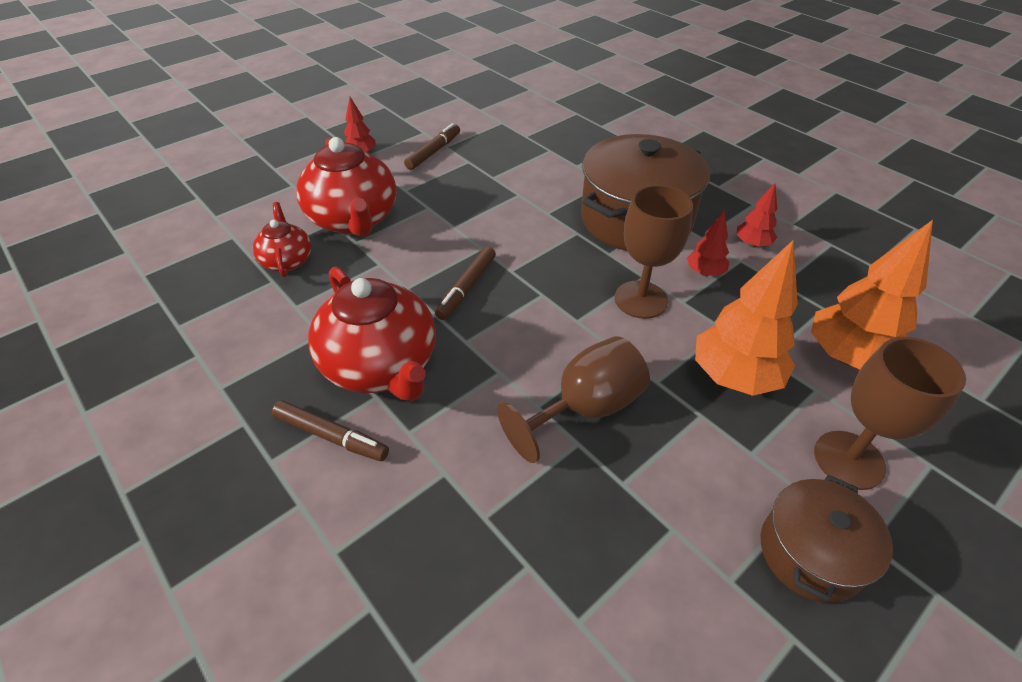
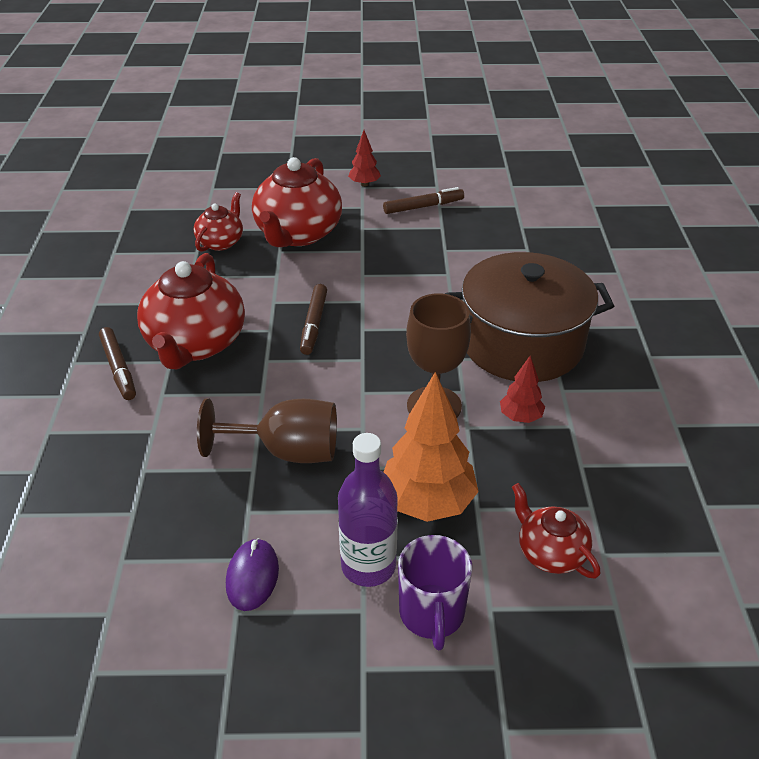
camera: 40 degrees right, 5 degrees down
brown marker [435,246,496,320] -> brown marker turned 60 degrees counterclockwise [300,284,327,355]
red tree [736,183,777,248] -> none
brown pot [761,475,893,603] -> none
orange tree [811,220,933,369] -> red teapot [512,483,600,579]
brown goblet [814,337,966,490] -> purple mug [398,535,472,650]
none -> purple mouse [226,538,279,611]
none -> purple bottle [338,433,398,587]

